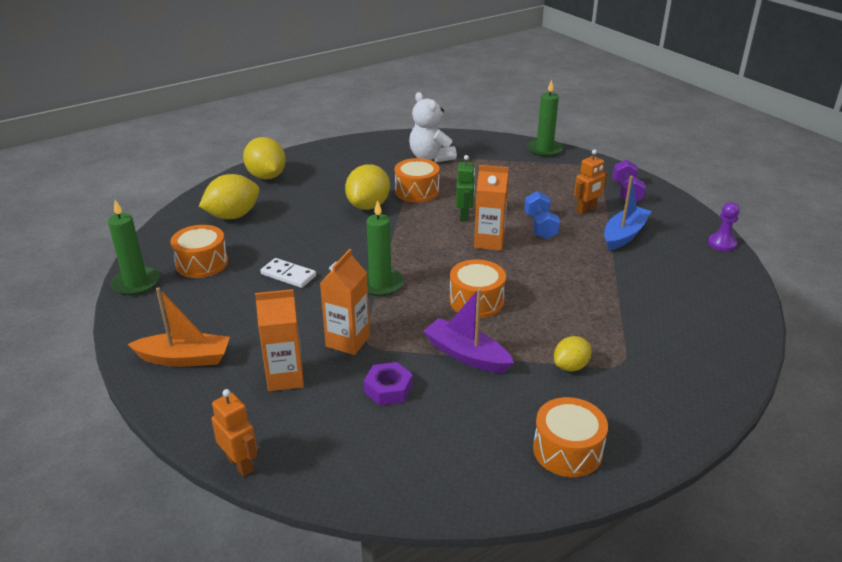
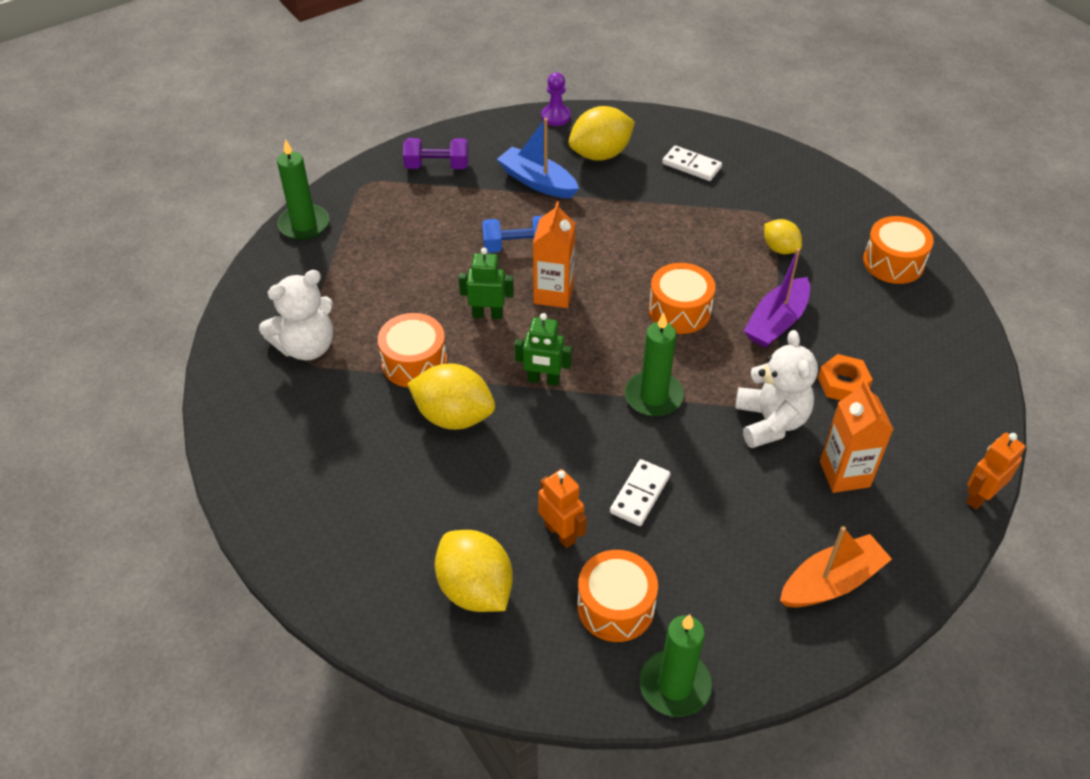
camera: 90 degrees left, 15 degrees up
orange boat [128,287,230,367] -> orange boat turned 60 degrees clockwise [780,526,892,607]
yellow lemon [243,137,286,180] -> yellow lemon moved to [569,106,635,161]
orange carton [320,249,370,355] -> white teddy bear [736,330,818,448]
purple nut [364,362,413,406] -> orange nut [818,354,873,400]
orange robot [574,149,607,214] -> orange robot moved to [538,469,587,548]
none -> green robot [514,313,572,386]
none -> white domino [662,145,722,181]

